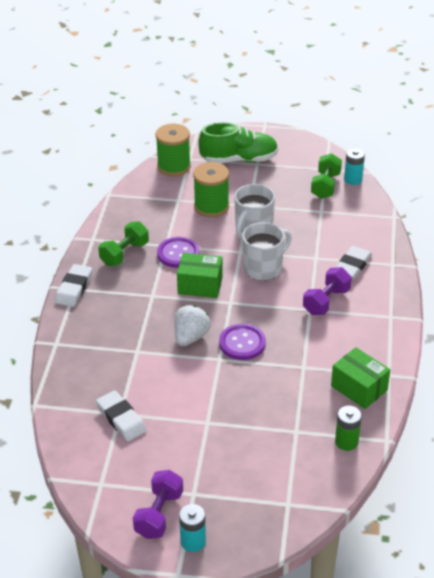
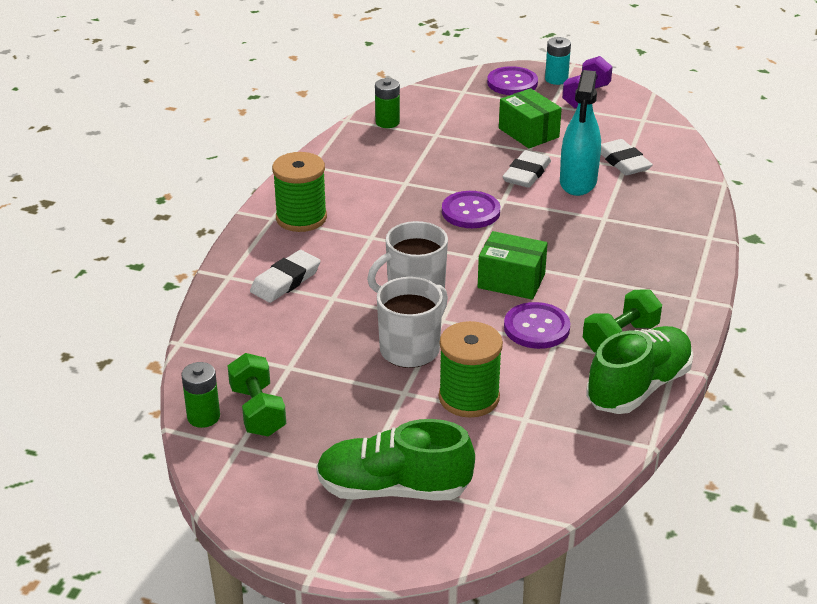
camera: 170 degrees left, 5 degrees down
white eraser [55,264,92,307] -> white eraser moved to [502,150,551,188]
green spool [156,124,191,176] -> green spool moved to [272,152,327,232]
white strawberry [175,305,211,347] -> none
purple dumbbell [303,267,352,315] -> none
green dumbbell [311,153,342,199] -> green dumbbell turned 45 degrees counterclockwise [228,353,286,436]
green box [331,347,390,409] -> green box moved to [499,88,562,148]
turquoise battery [344,148,365,185] -> green battery [181,362,220,428]
none -> purple button [487,66,538,95]
none -> turquoise spray bottle [560,70,601,196]
none -> green shoe [586,326,693,414]

